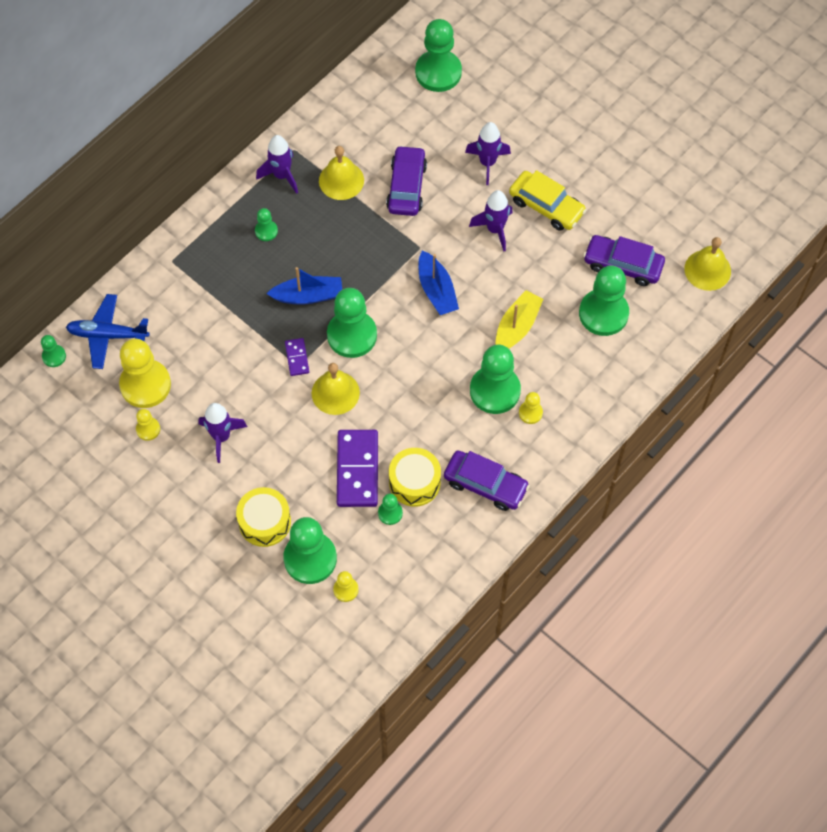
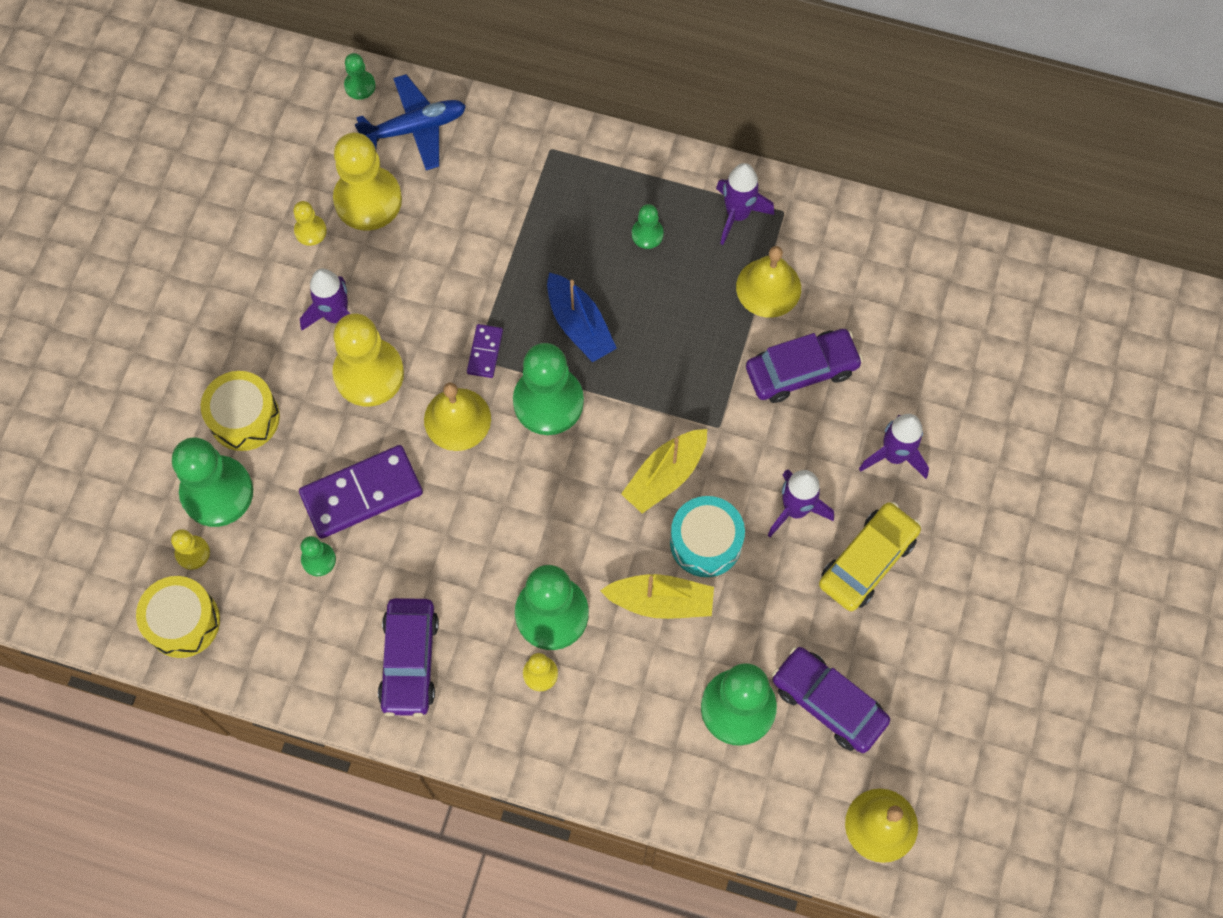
camera: 65 degrees right, 5 degrees up
blue plane [66,294,150,369] -> blue plane turned 90 degrees clockwise [355,74,466,170]
purple domino [285,338,309,376] -> purple domino turned 45 degrees counterclockwise [467,324,503,378]
yellow drum [389,448,441,507] -> yellow drum moved to [136,576,220,658]
green pawn [415,19,462,92] -> none
blue boat [418,250,459,315] -> yellow boat [621,429,707,513]
yellow car [509,170,587,231] -> yellow car turned 150 degrees counterclockwise [819,502,921,611]
purple car [583,235,665,286] -> purple car turned 45 degrees counterclockwise [772,647,890,753]
none -> yellow pawn [332,313,404,407]
none -> turquoise drum [670,496,745,577]

